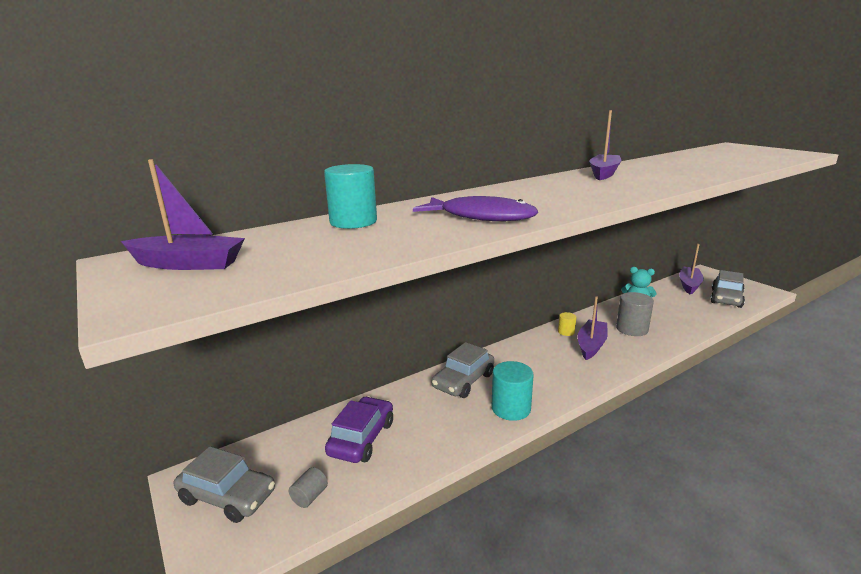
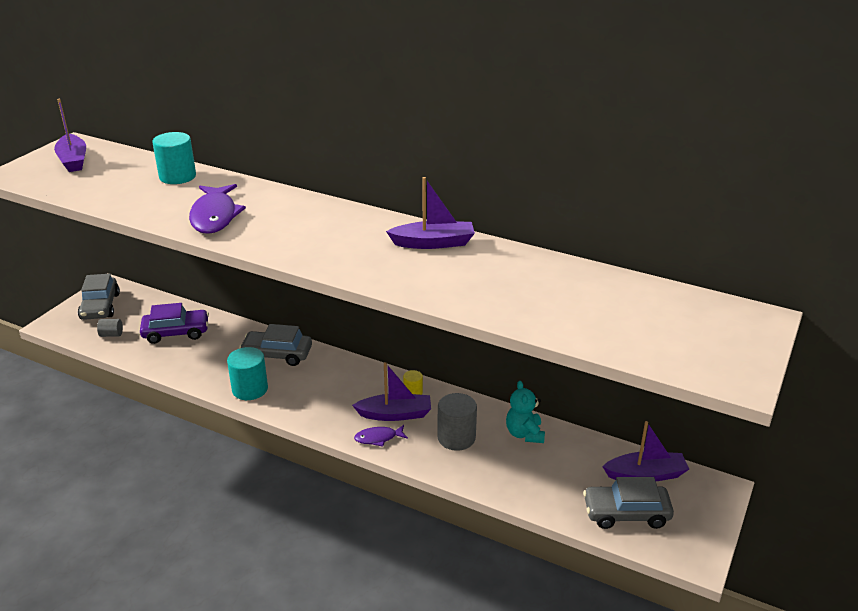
camera: 60 degrees right, 10 degrees up
none -> purple fish [354,425,408,447]

